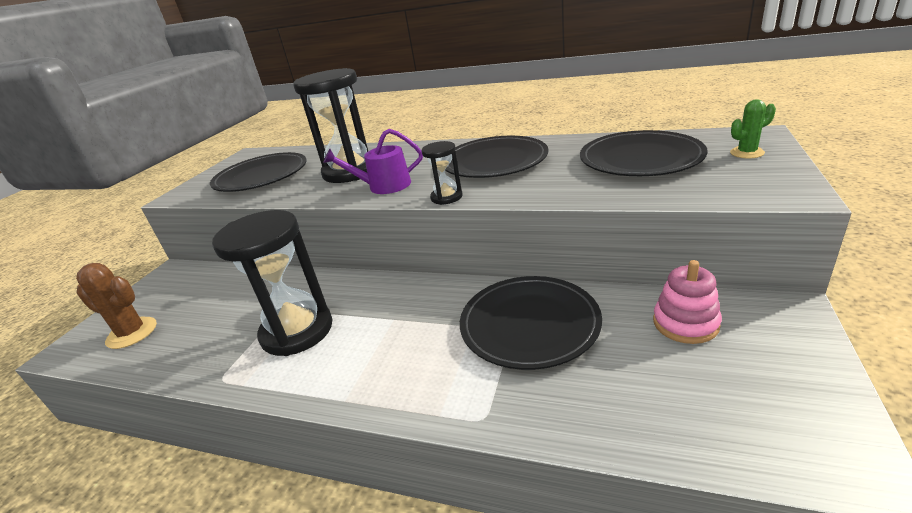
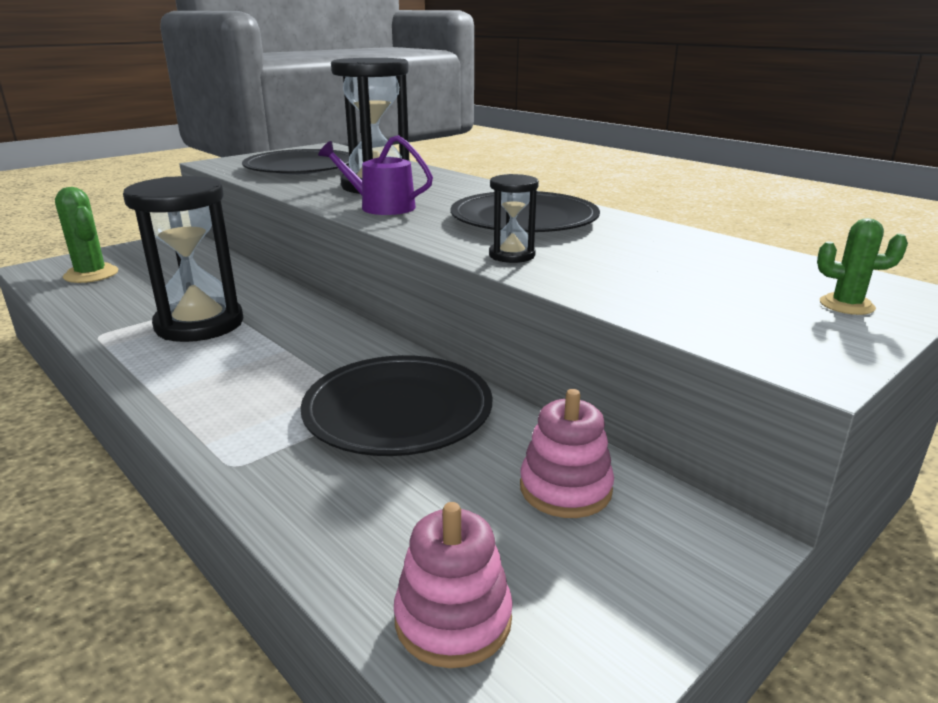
camera: 25 degrees right, 5 degrees down
brown cactus [76,263,157,349] -> green cactus [55,187,118,283]
black hourglass [422,141,462,205] -> black hourglass moved to [489,174,539,263]
black plate [580,130,707,176] -> none
none -> pink stacking toy [394,502,513,668]

